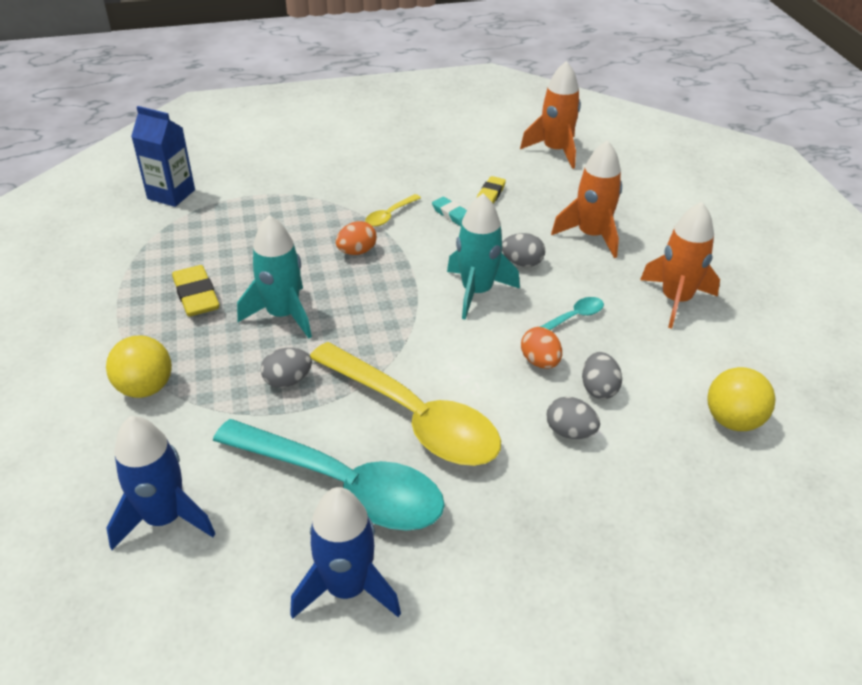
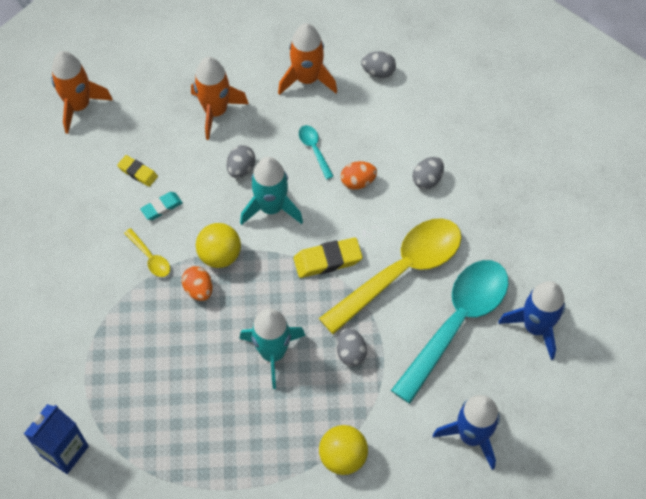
camera: 80 degrees left, 20 degrees up
yellow eraser [172,265,219,317] -> yellow eraser moved to [293,237,363,278]
grey egg [582,352,622,399] -> grey egg moved to [361,51,396,78]
yellow ball [707,367,776,431] -> yellow ball moved to [196,223,241,268]

